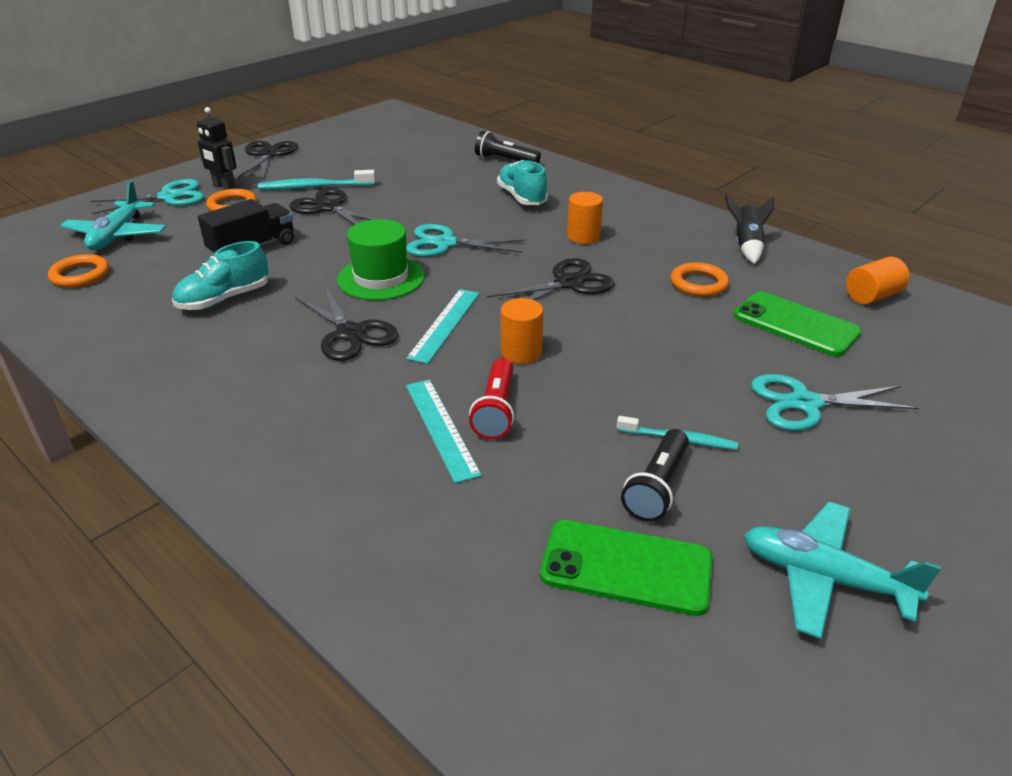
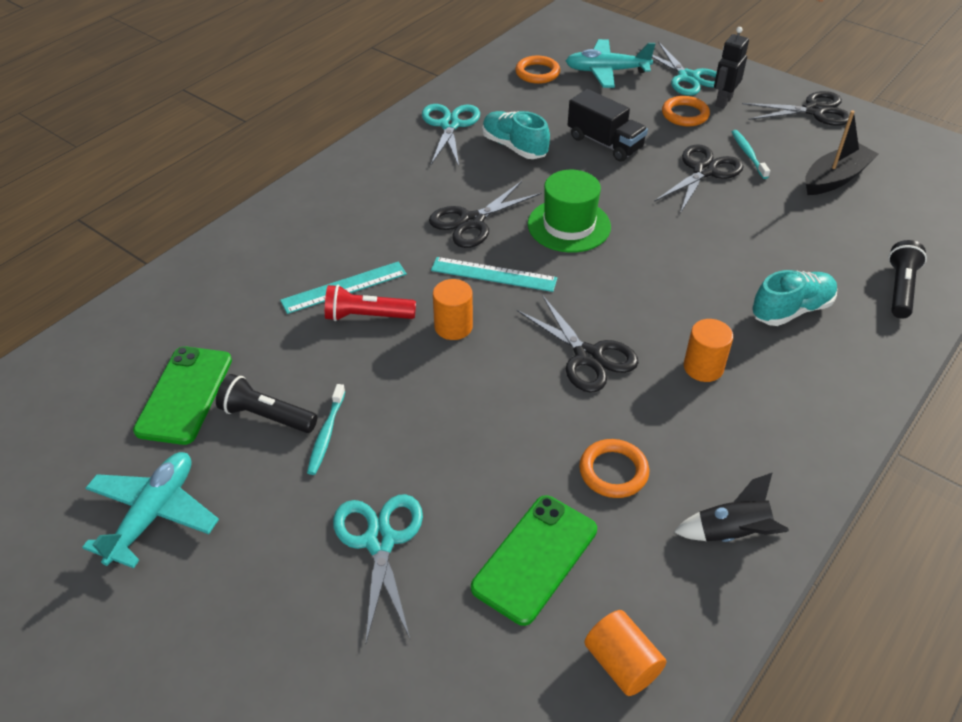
camera: 85 degrees right, 10 degrees up
turquoise toothbrush [258,170,375,190] -> turquoise toothbrush [732,130,770,179], size x0.65
turquoise scissors [406,224,526,257] -> turquoise scissors moved to [422,104,480,166]
none -> black boat [805,110,879,195]

